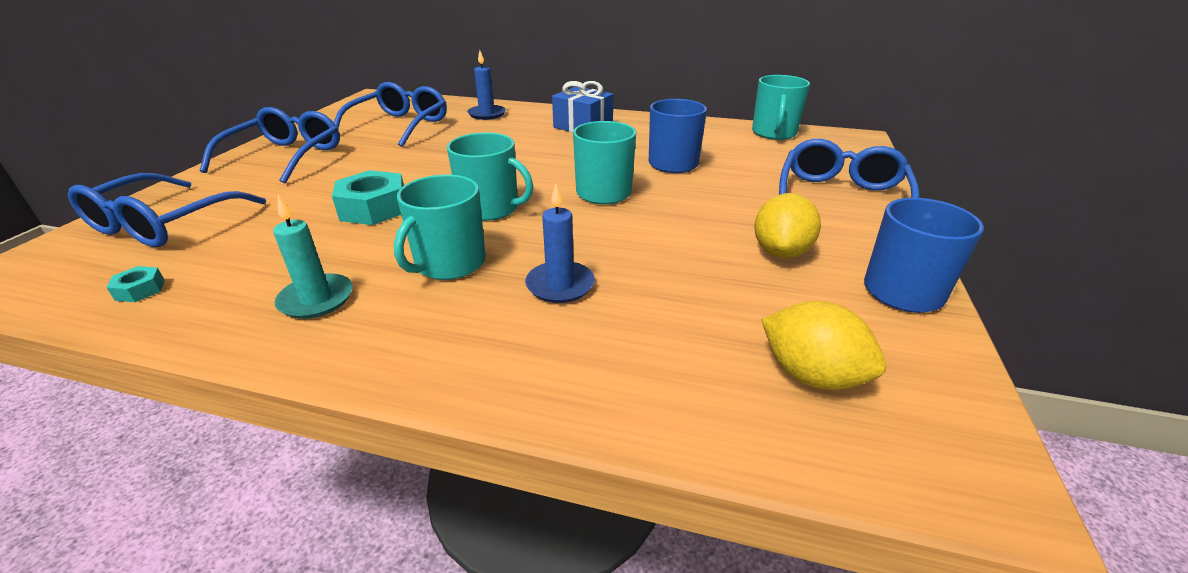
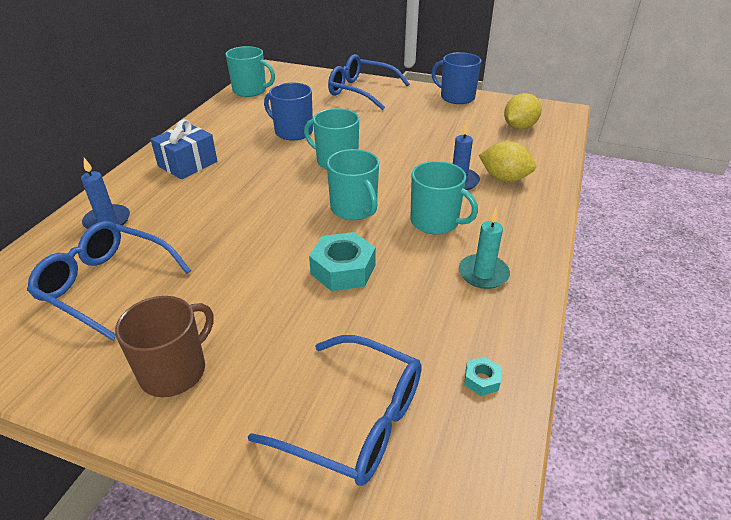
camera: 85 degrees left, 5 degrees up
blue glasses [200,107,340,184] -> brown mug [115,296,214,397]
turquoise mug [447,132,533,221] -> turquoise mug turned 120 degrees clockwise [327,149,379,220]
yellow lemon [754,193,821,258] -> yellow lemon moved to [479,141,536,182]

